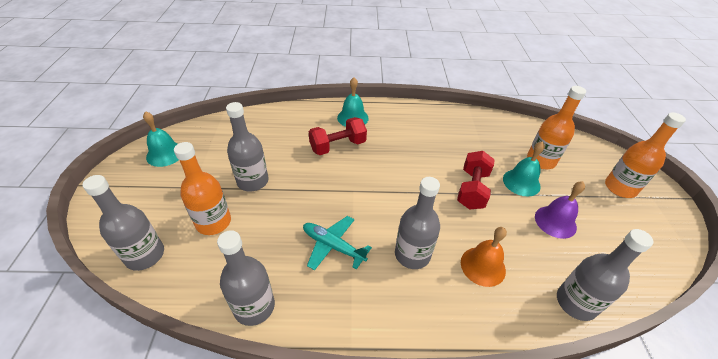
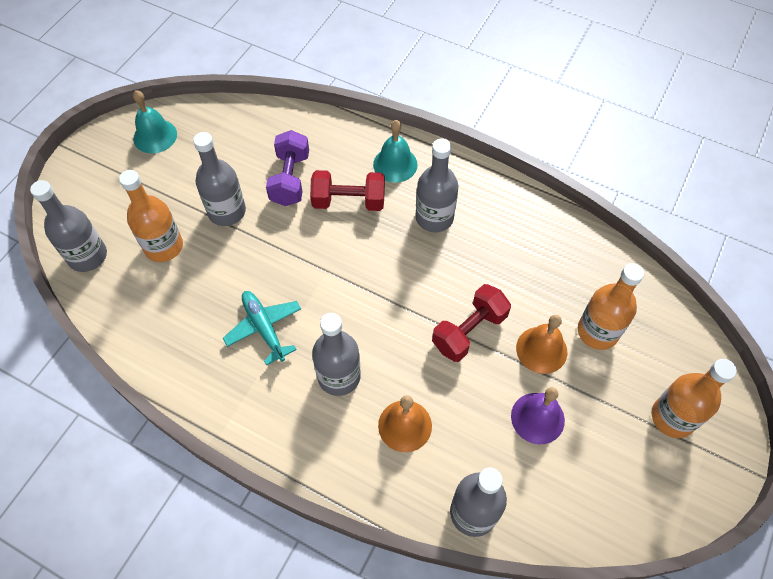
camera: 30 degrees right, 15 degrees up
grey bottle [217,230,275,326] -> grey bottle moved to [415,139,458,232]
turquoise bell [503,141,545,196] -> orange bell [516,315,567,374]
none -> purple dumbbell [266,130,309,206]

